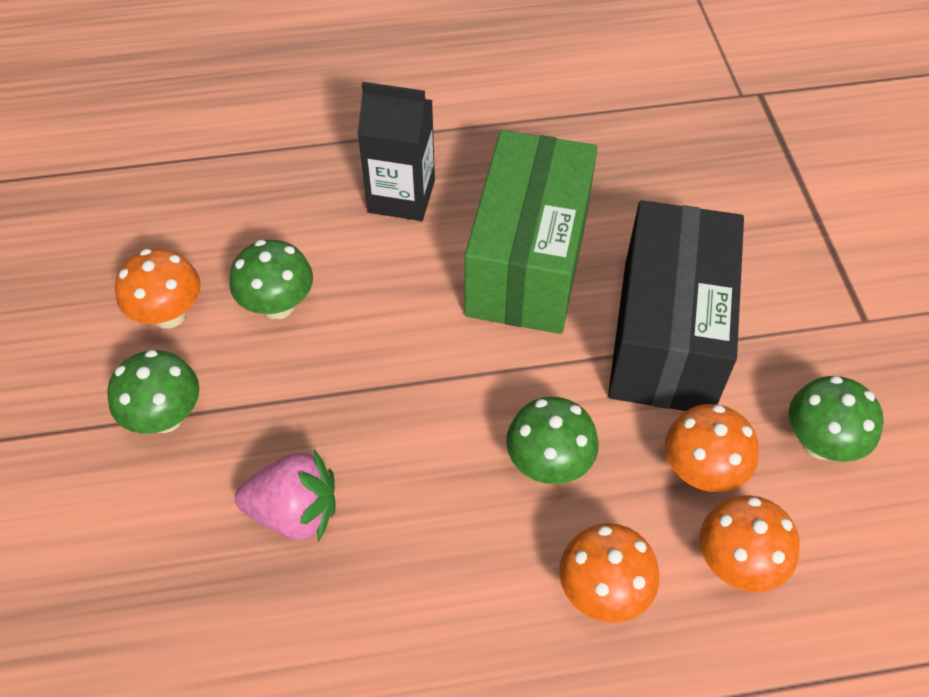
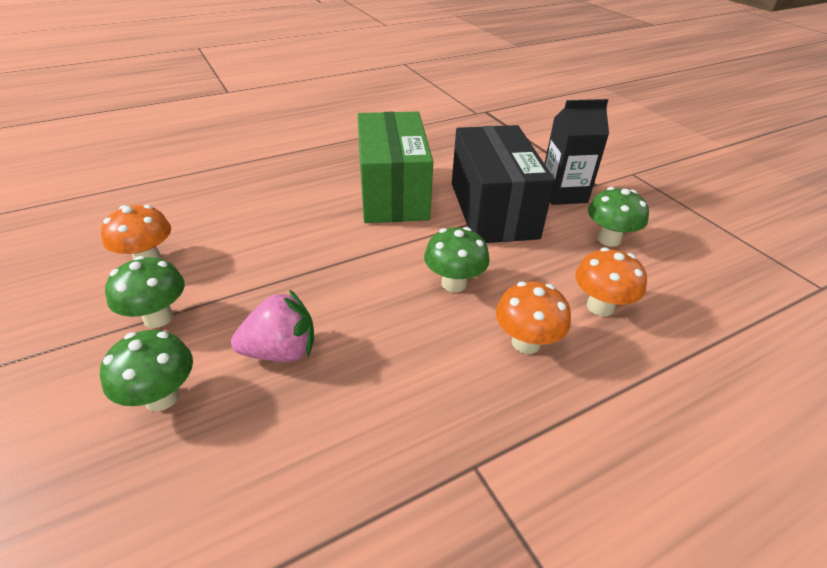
camera: 20 degrees left, 15 degrees down
green mushroom [230,240,313,320] -> green mushroom moved to [100,330,193,411]
black carton [358,82,435,221] -> black carton moved to [544,99,609,205]
orange mushroom [665,404,759,492] -> none

